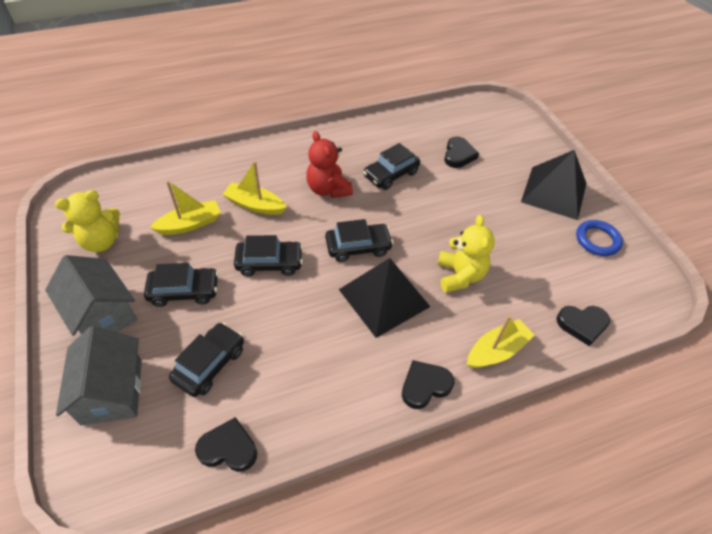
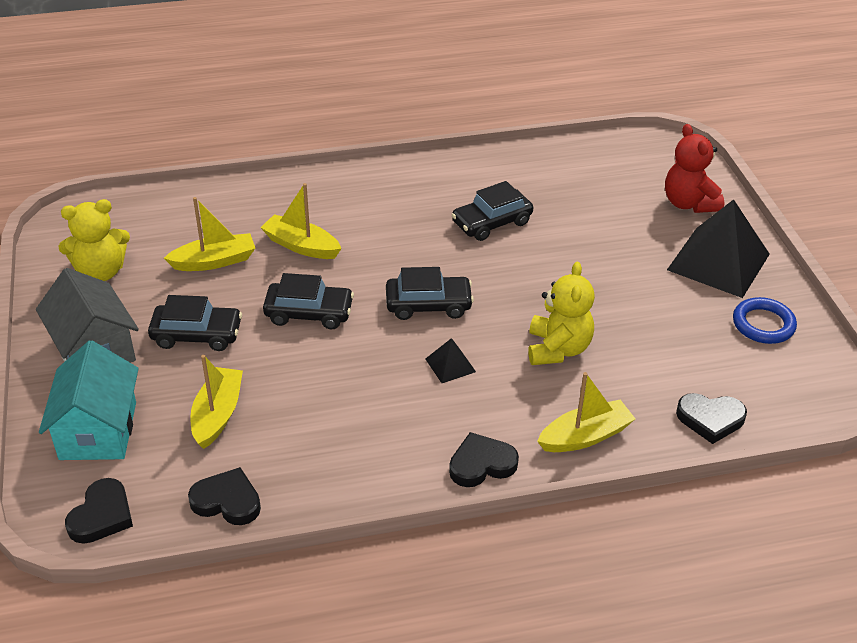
camera: 10 degrees right, 10 degrees down
grey house [56,326,142,425] -> turquoise house [39,340,139,460]
black car [169,323,244,397] -> yellow boat [190,355,243,449]
red teddy bear [306,131,353,198] -> red teddy bear moved to [665,124,724,213]
black pyramid [339,258,430,338] -> black pyramid [426,338,476,383], size x0.44
black heart [444,136,479,168] -> black heart moved to [65,478,133,544]

